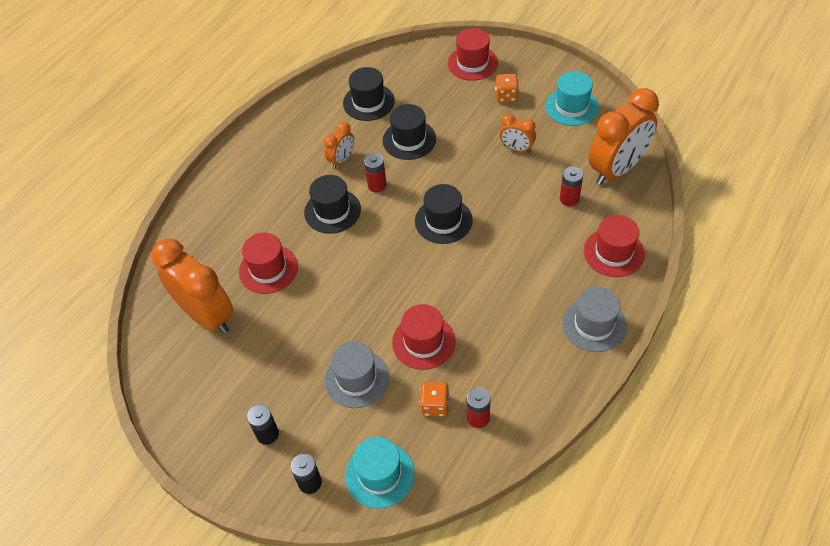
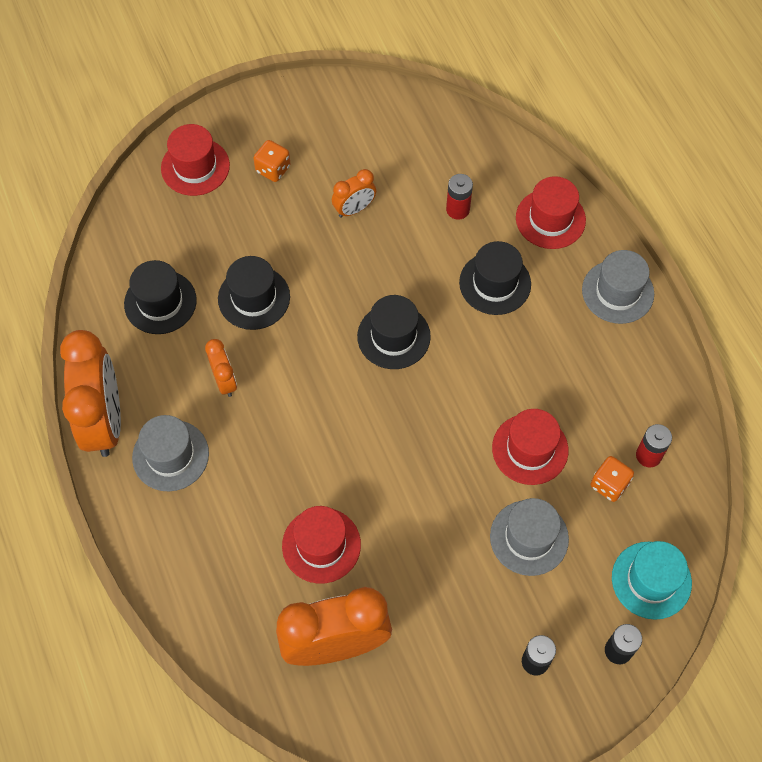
camera: 60 degrees left, 10 degrees up
black hat [304,175,361,234] -> black hat moved to [459,241,531,315]
red battery [364,153,387,192] -> none
turquoise hat [545,71,599,126] -> none
orange clock [588,88,659,185] -> orange clock moved to [60,330,121,457]
none -> grey hat [132,415,209,491]

